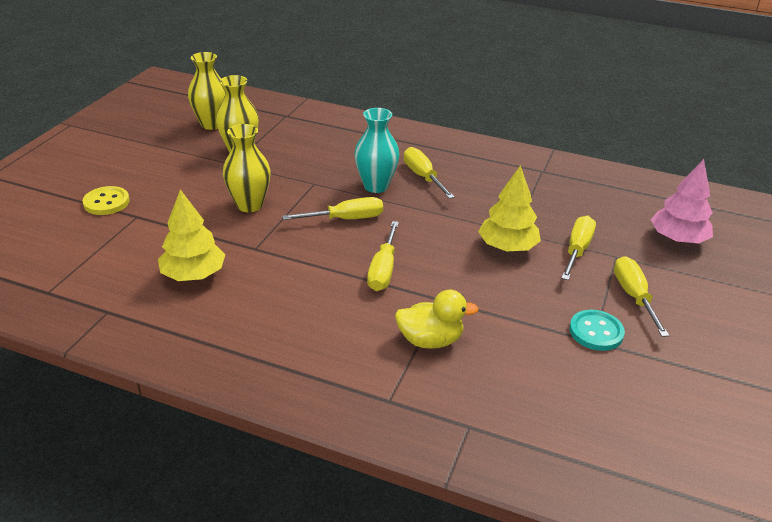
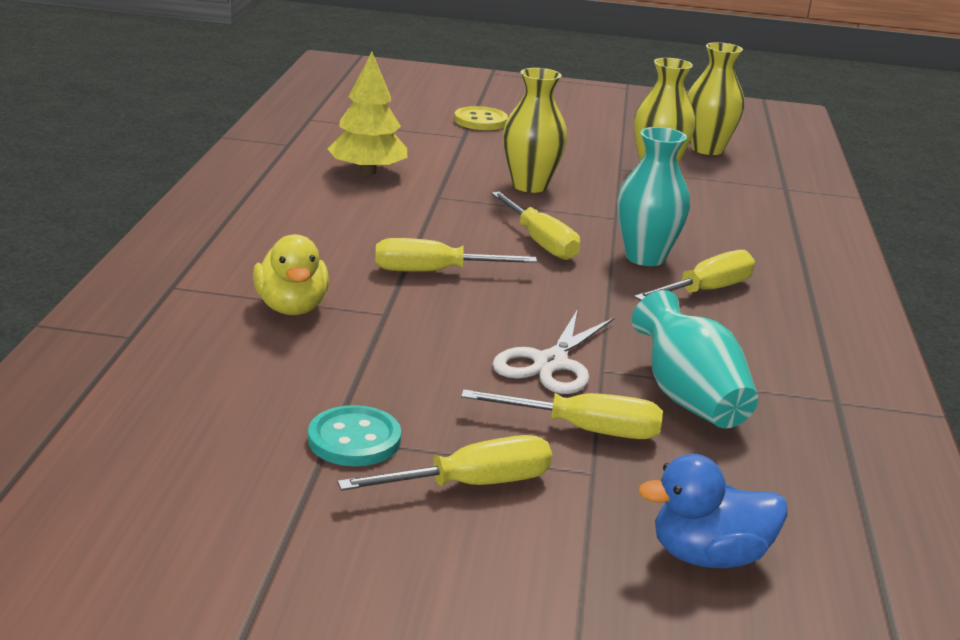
camera: 75 degrees right, 10 degrees down
yellow tree [478,165,541,252] -> white scissors [492,309,615,394]
pink tree [651,159,713,243] -> blue duck [638,454,788,568]
none -> turquoise vase [632,290,758,428]

